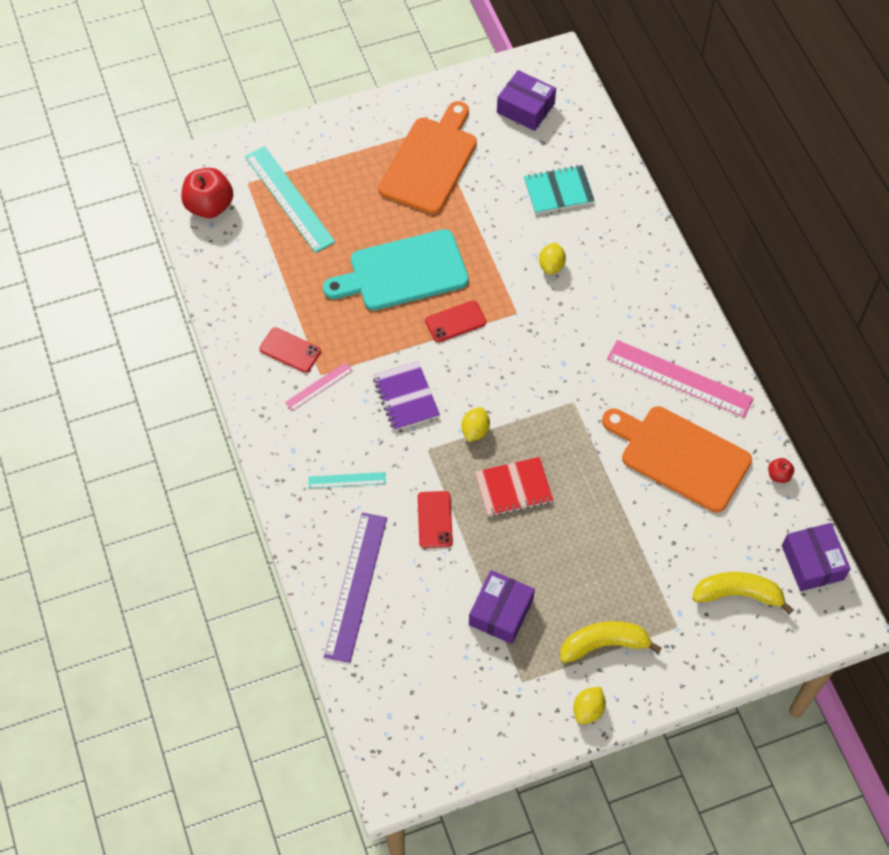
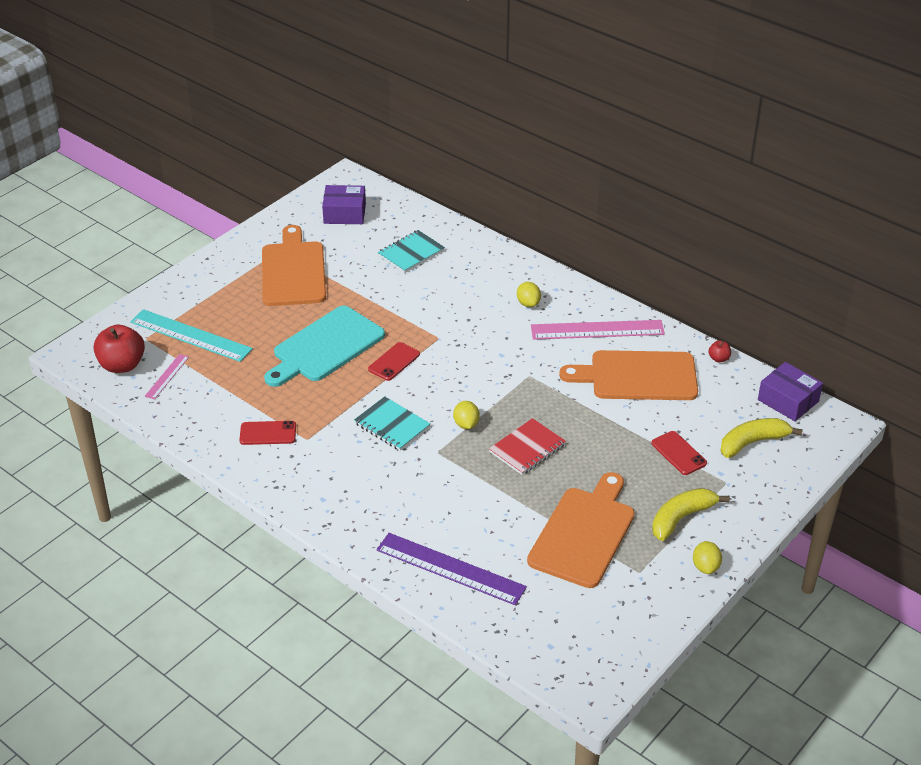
camera: 30 degrees left, 20 degrees down
pink ruler [285,362,353,411] -> pink ruler moved to [145,354,189,400]
turquoise ruler [308,472,386,488] -> none
purple ruler [324,513,387,663] -> purple ruler turned 45 degrees counterclockwise [376,533,527,605]
purple notebook [373,361,440,431] -> turquoise notebook [354,396,430,451]
red phone [418,491,453,548] -> red phone moved to [651,431,707,475]
purple box [469,570,535,644] -> orange cutting board [527,472,635,588]
yellow lemon [539,242,566,275] -> yellow lemon moved to [517,282,541,307]

